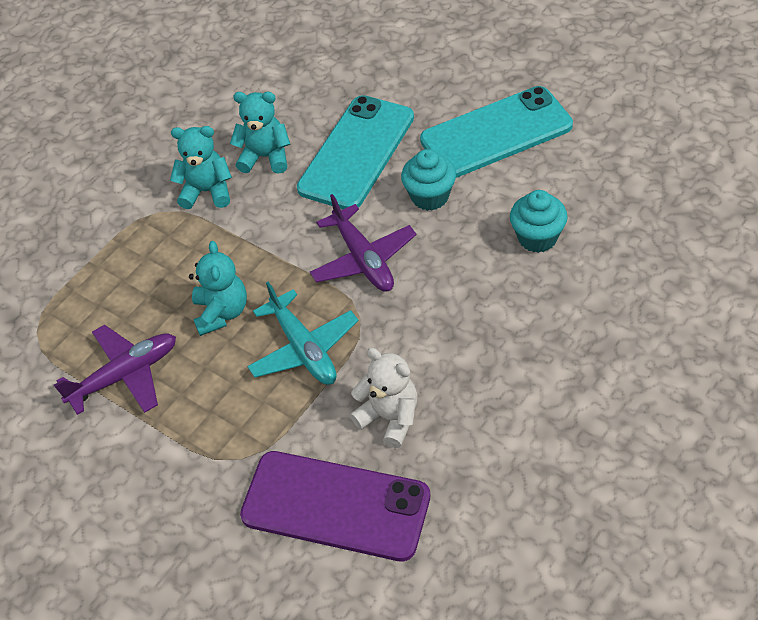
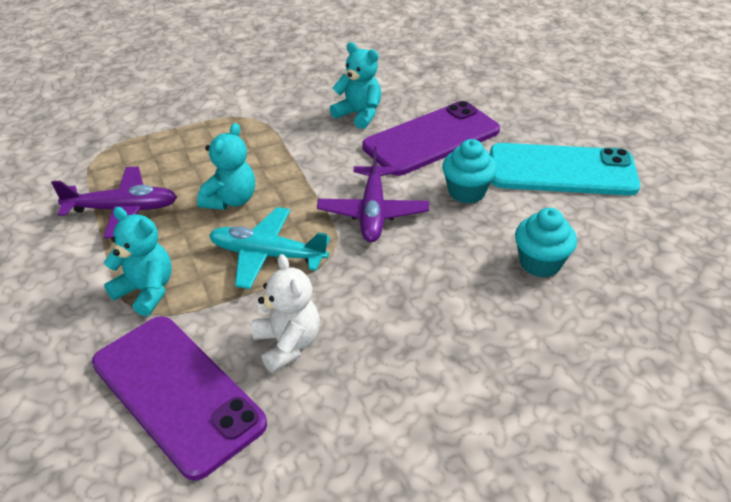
camera: 25 degrees right, 10 degrees down
turquoise teddy bear [170,126,232,209] -> turquoise teddy bear moved to [104,207,172,316]
turquoise plane [247,282,359,385] -> turquoise plane turned 105 degrees clockwise [209,207,330,289]
turquoise phone [297,95,414,209] -> purple phone [362,101,500,176]

